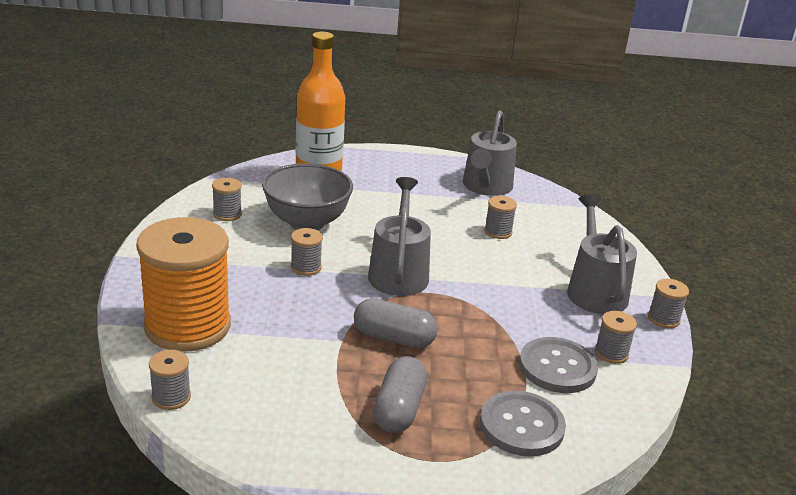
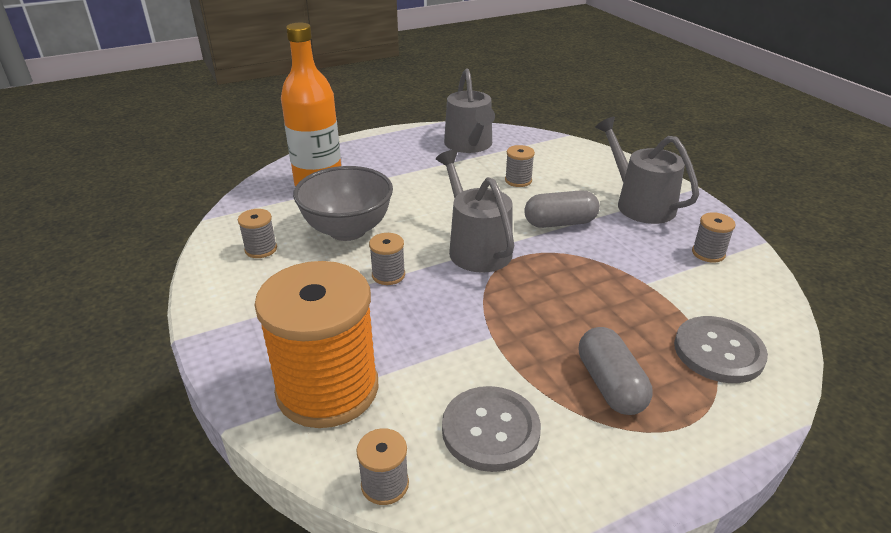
camera: 25 degrees left, 5 degrees up
grey capsule [354,298,438,348] -> grey capsule moved to [524,190,600,228]
grey button [519,337,598,393] -> grey button moved to [442,386,541,472]
grey spool [648,279,689,328] -> none

